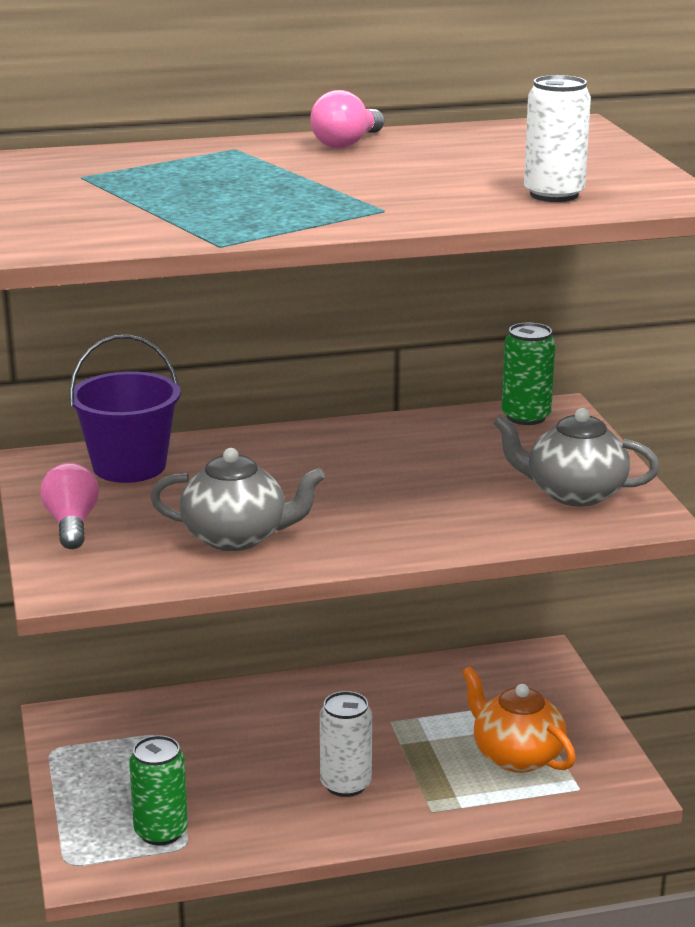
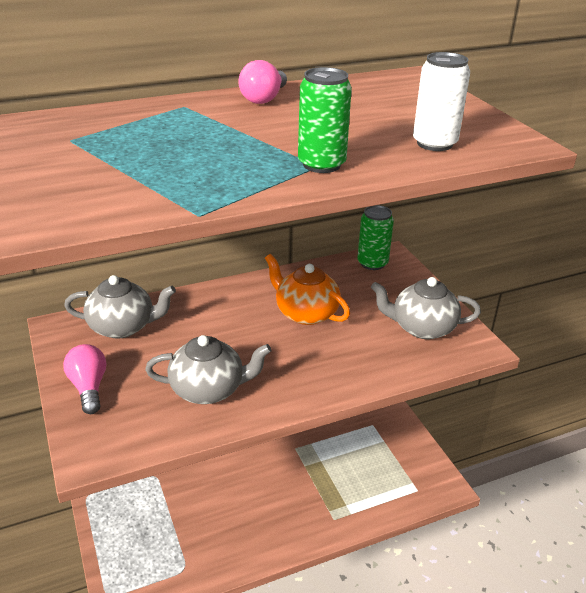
camera: 10 degrees left, 10 degrees up
purple bucket [69,335,181,483] -> grey teapot [64,275,176,339]
green can [129,735,188,845] -> green can moved to [298,67,352,173]
white can [320,691,372,797] -> none
orange teapot [462,666,576,773] -> orange teapot moved to [265,254,350,325]

